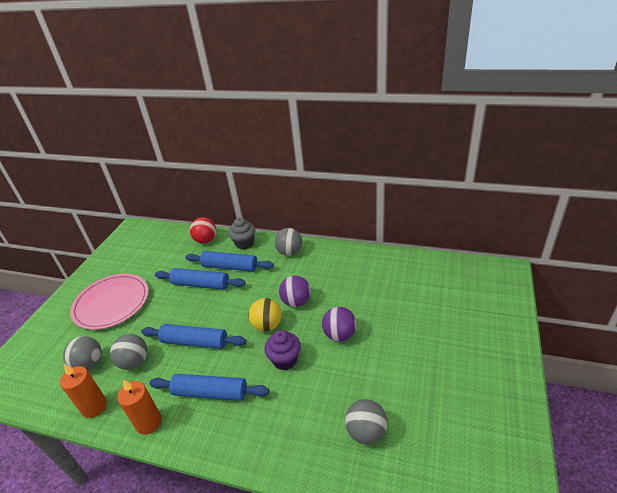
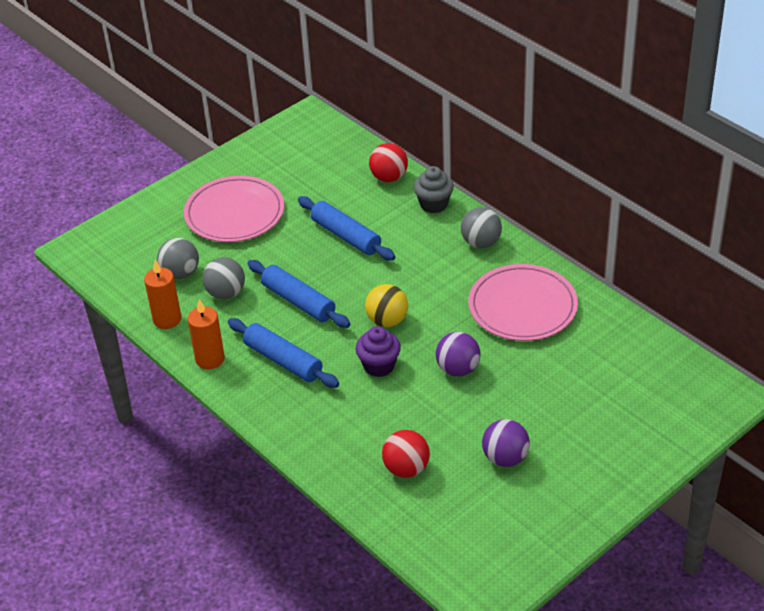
camera: 30 degrees right, 5 degrees up
blue rolling pin [185,251,274,272] -> none
purple ball [279,275,311,307] -> purple ball moved to [482,419,530,467]
grey ball [345,399,388,444] -> red ball [382,430,430,478]
none -> pink plate [469,264,578,341]

